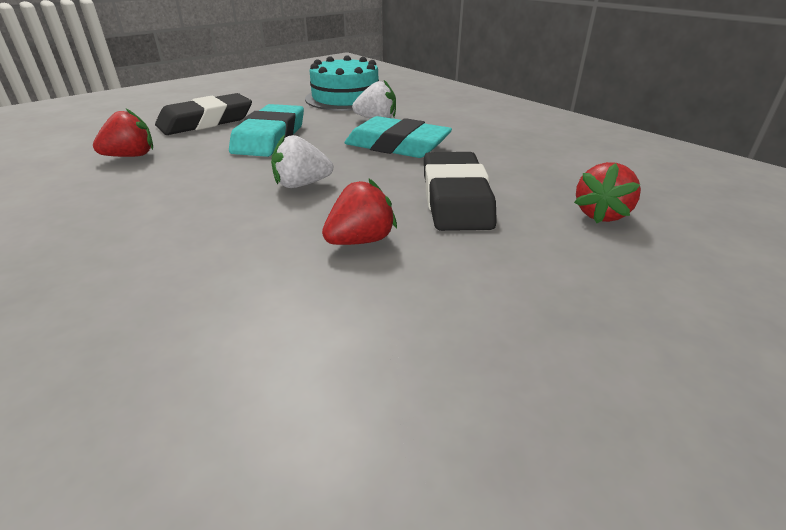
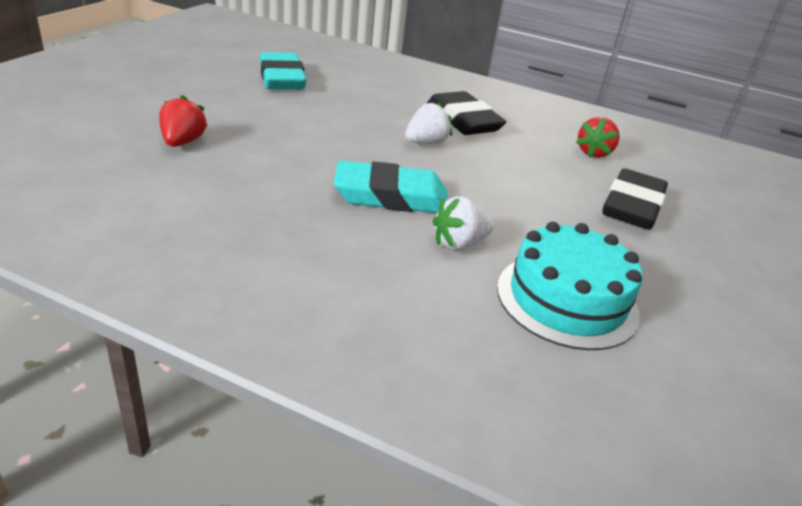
camera: 150 degrees right, 0 degrees up
turquoise eraser [229,104,304,157] -> turquoise eraser moved to [260,52,307,90]
red strawberry [322,179,397,245] -> none
black eraser [424,152,497,231] -> black eraser moved to [427,91,507,135]

